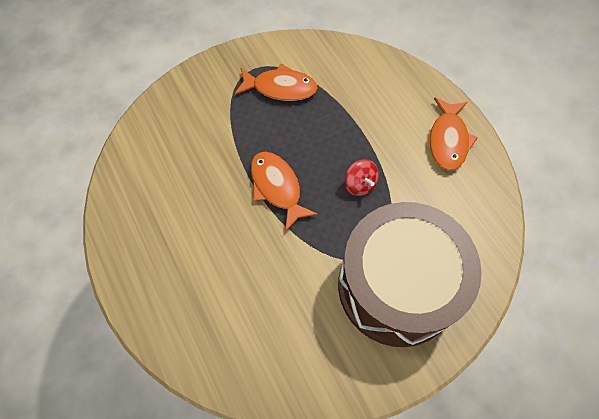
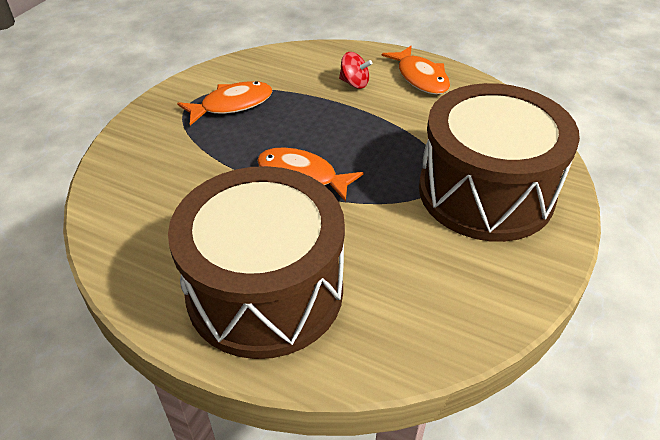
camera: 35 degrees left, 20 degrees down
red spinning top [345,159,379,196] -> red spinning top moved to [339,52,372,89]
none -> brown drum [168,166,345,359]

